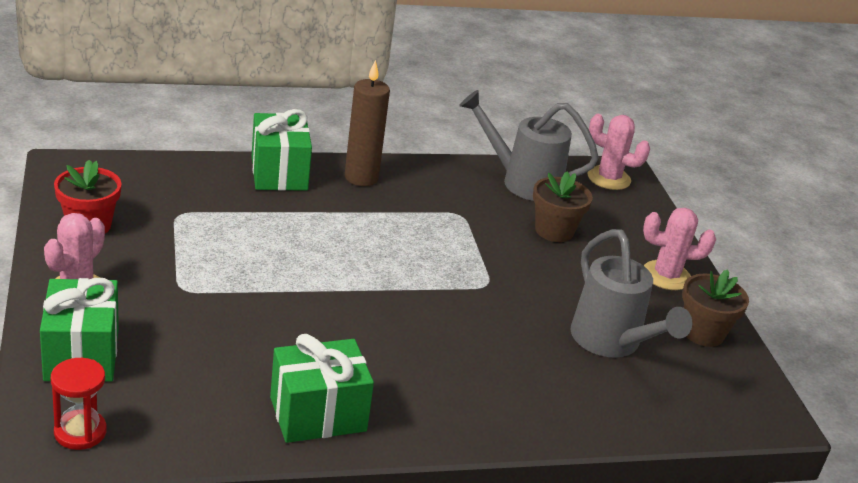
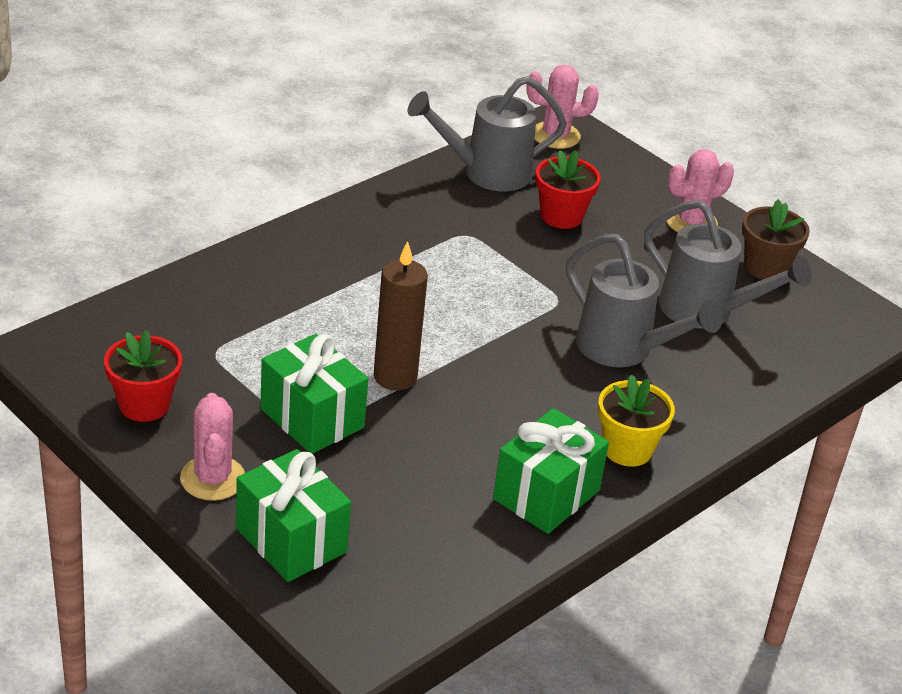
camera: 30 degrees left, 5 degrees up
red hourglass [51,358,107,450] -> none
green gift [252,109,312,191] -> green gift moved to [260,334,368,454]
brown candle [345,60,390,186] -> brown candle moved to [374,241,428,391]
brown flower pot [533,172,593,242] -> red flower pot [535,150,601,229]
none -> grey watering can [566,234,722,367]
none -> yellow flower pot [598,375,675,467]

